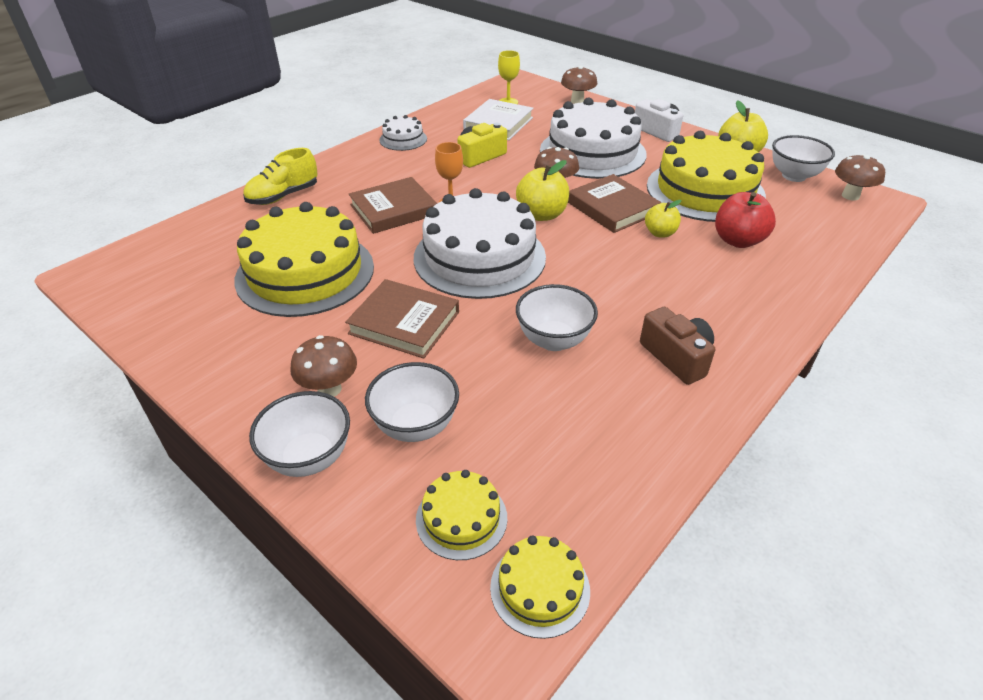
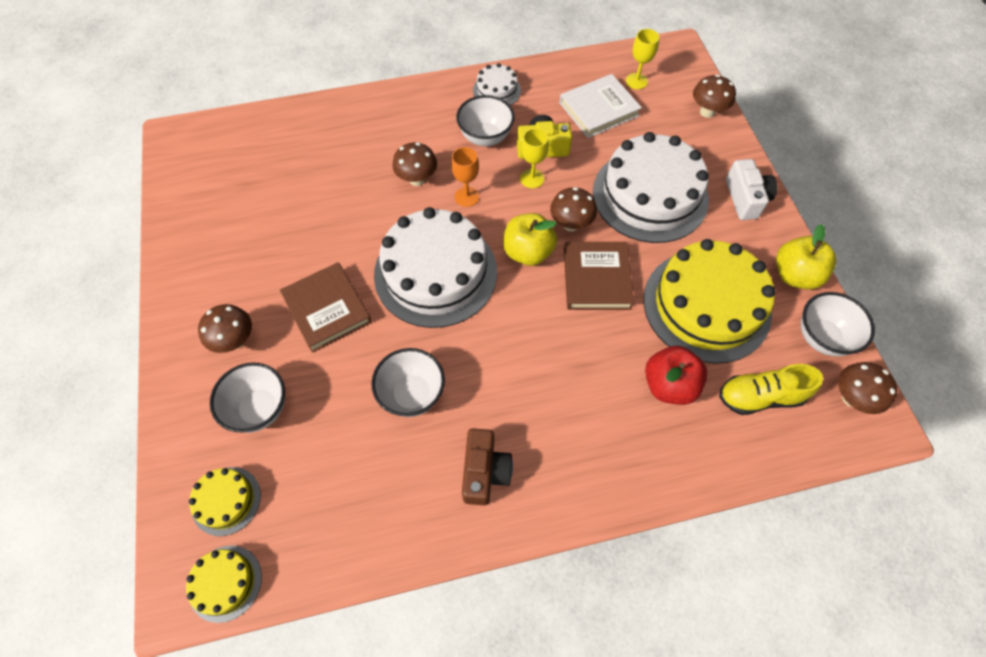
camera: 35 degrees right, 20 degrees up
yellow cake [234,202,374,317] -> none
yellow shoe [243,148,318,205] -> yellow shoe moved to [719,364,823,415]
white bowl [249,391,350,477] -> white bowl moved to [456,95,515,146]
brown book [349,177,437,234] -> brown mushroom [392,142,437,186]
yellow apple [645,200,681,237] -> none
none -> yellow goblet [520,128,549,188]

